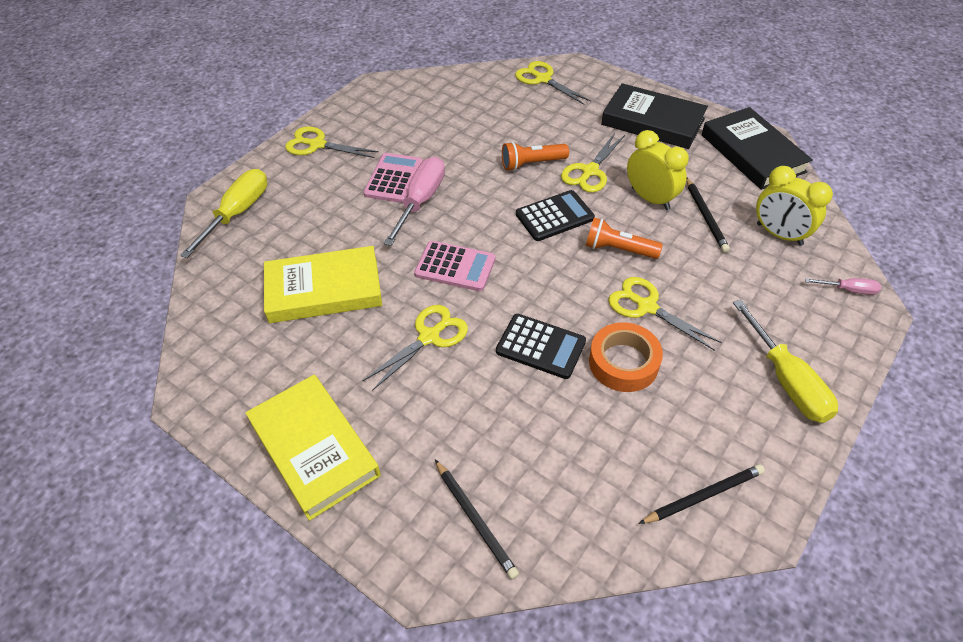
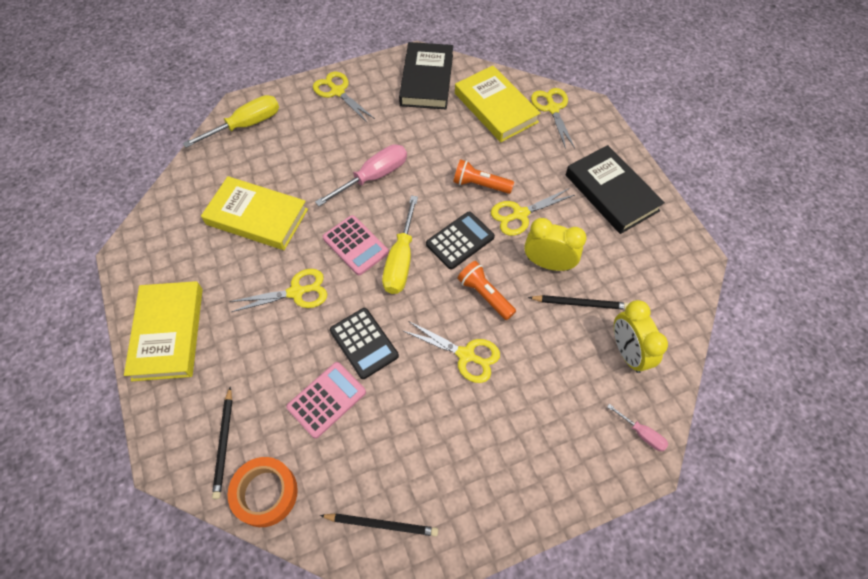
camera: 30 degrees right, 10 degrees up
pink calculator [363,153,423,203] -> pink calculator moved to [286,362,366,439]
black calculator [516,190,595,241] -> black calculator turned 45 degrees counterclockwise [426,212,495,269]
orange tape [589,322,663,392] -> orange tape moved to [228,457,298,527]
yellow scissors [608,277,722,351] -> yellow scissors turned 135 degrees clockwise [404,321,500,383]
yellow clock [627,130,689,210] -> yellow clock turned 60 degrees counterclockwise [524,218,587,271]
black pencil [686,178,730,253] -> black pencil turned 105 degrees counterclockwise [528,295,629,310]
black book [702,107,813,190] -> black book moved to [399,42,453,109]
yellow screwdriver [733,299,838,423] -> yellow screwdriver moved to [382,196,418,294]
none -> yellow book [455,66,541,142]

